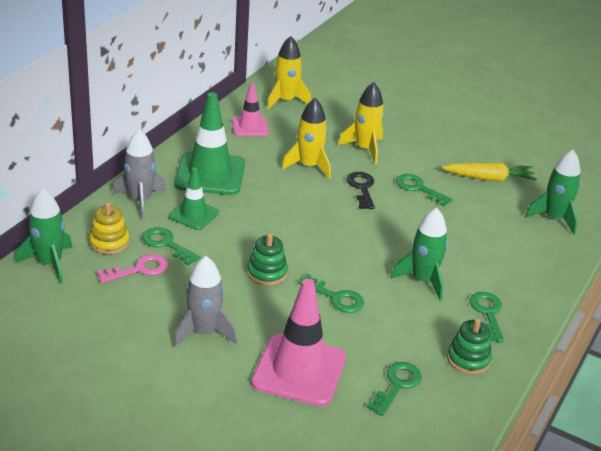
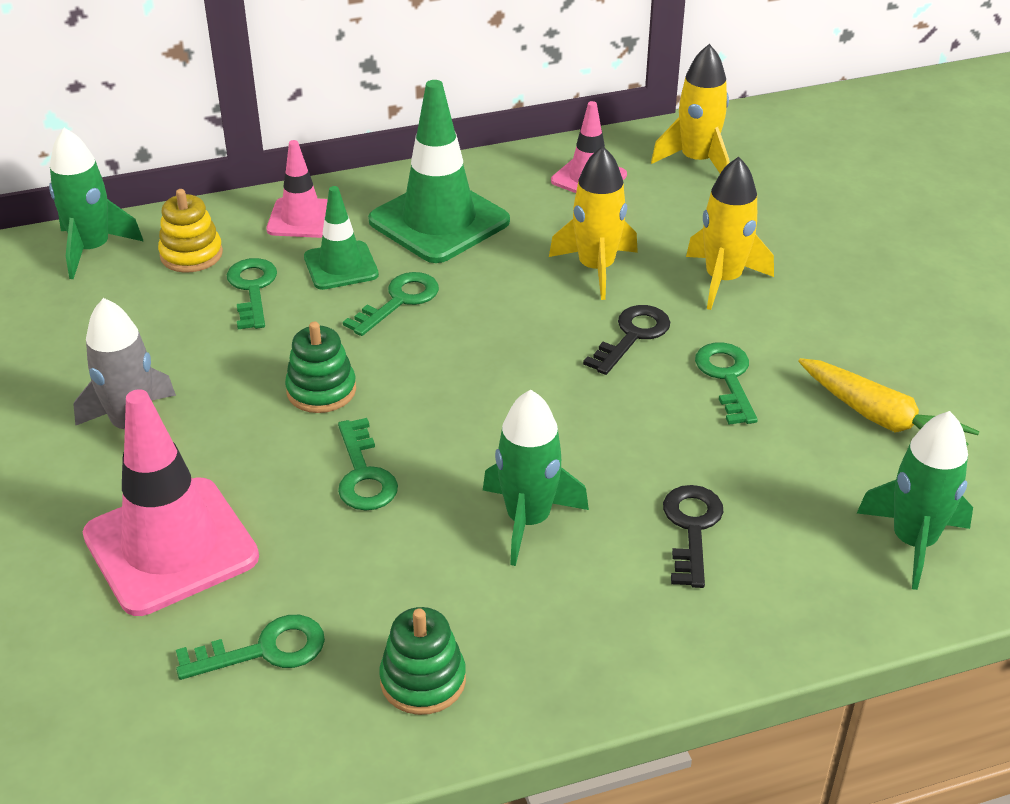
camera: 45 degrees right, 5 degrees up
pink key [96,254,168,283] -> none
grey rocket [113,129,167,219] -> pink traffic cone [266,140,328,238]
green key [469,292,504,342] -> green key moved to [343,272,439,336]
none -> black key [663,485,723,588]

